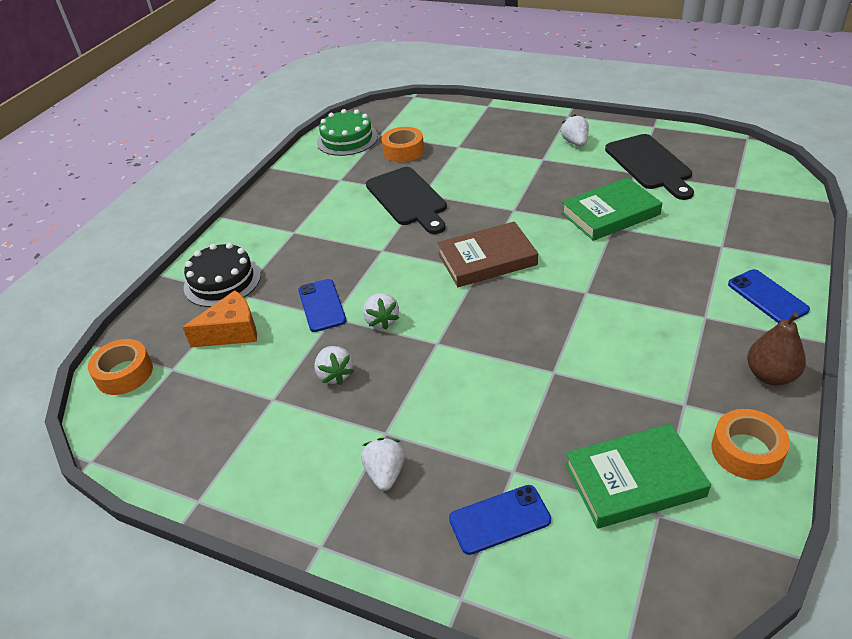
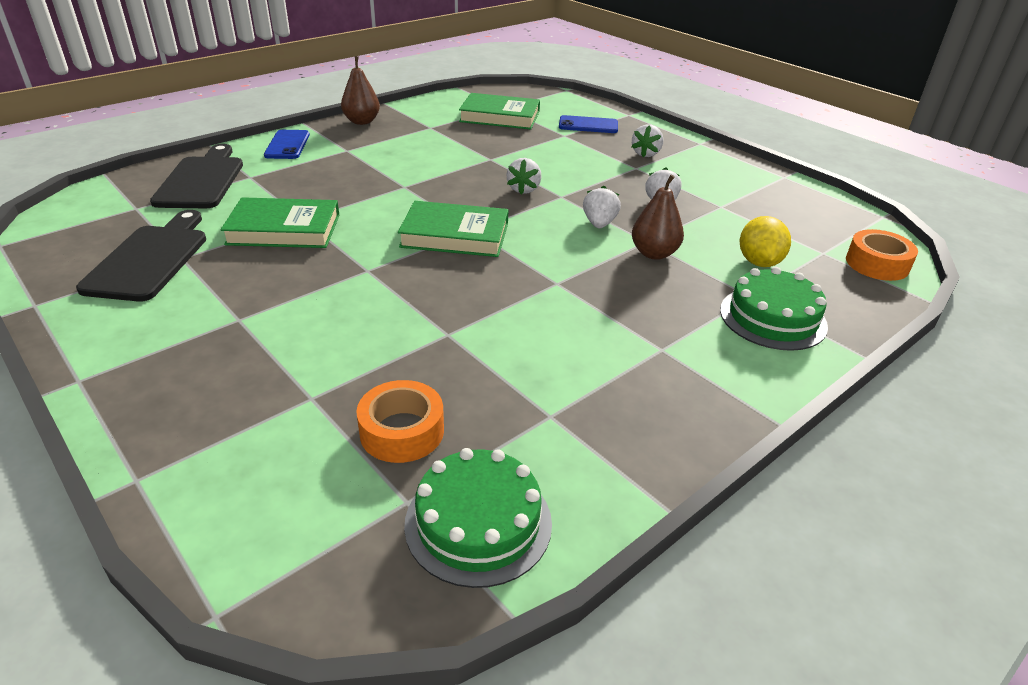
camera: 160 degrees left, 5 degrees down
orange cheese [182,290,257,347] -> yellow lemon [739,216,791,267]
black cake [184,243,261,307] -> green cake [720,267,828,351]
blue phone [298,279,346,332] -> brown pear [632,174,684,260]
black cutting board [366,167,447,234] -> black cutting board moved to [150,144,243,208]
brown book [437,221,538,287] -> green book [398,201,508,257]
white strawberry [561,114,589,146] -> white strawberry moved to [506,158,541,194]
orange tape [711,409,790,480] -> none

